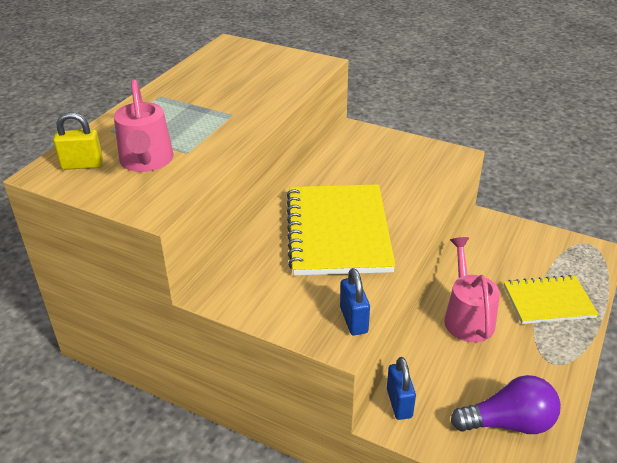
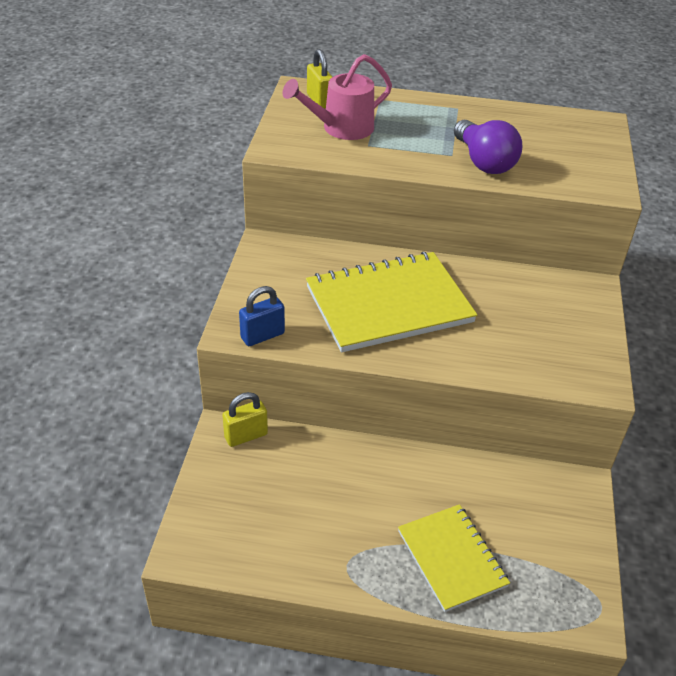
camera: 70 degrees right, 5 degrees up
blue padlock [387,357,416,420] -> yellow padlock [222,392,268,447]
pink watering can [444,237,500,342] -> none
purple light bulb [451,375,561,434] -> purple light bulb moved to [454,120,522,174]

